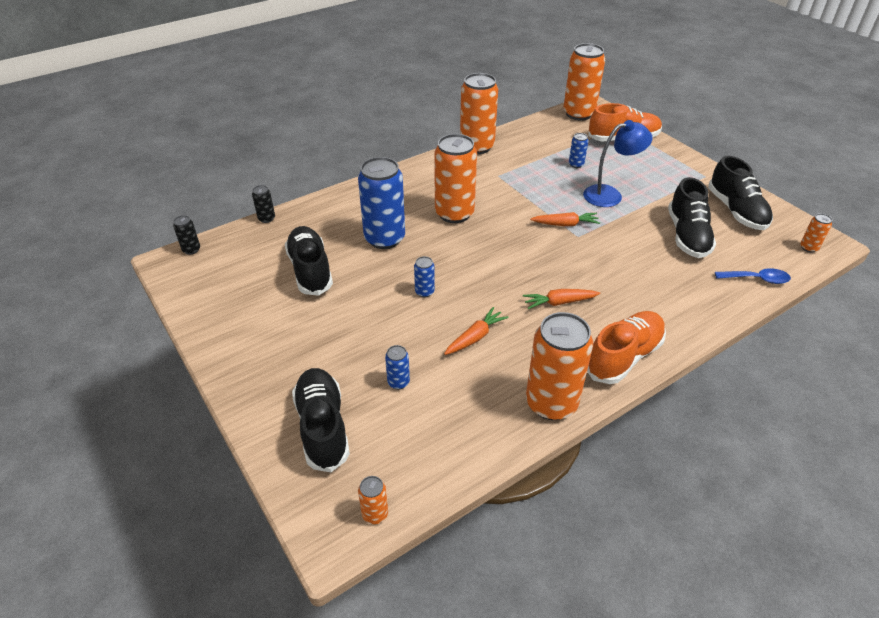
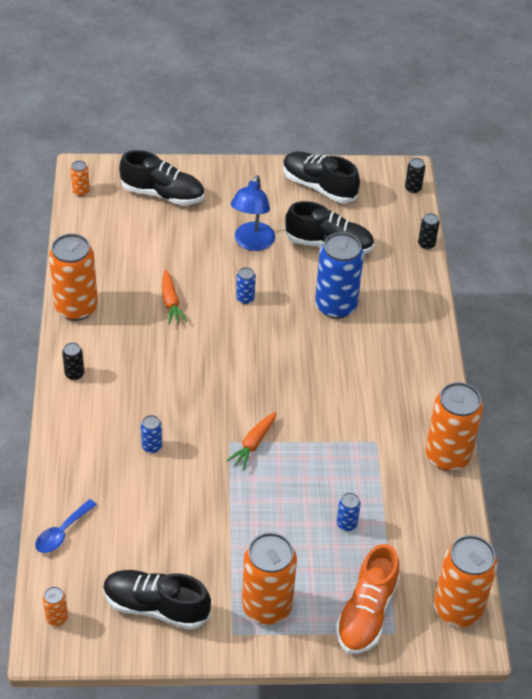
camera: 120 degrees right, 5 degrees up
blue can [385,345,410,390] -> blue can moved to [141,415,162,453]
orange can [434,134,477,223] -> orange can moved to [242,532,297,625]
orange carrot [523,289,600,309] -> none
blue lamp [583,120,653,207] -> blue lamp moved to [231,175,275,251]
orange shoe [587,311,666,384] -> black can [62,342,84,380]
black shoe [668,177,716,258] -> black shoe moved to [283,151,360,203]

